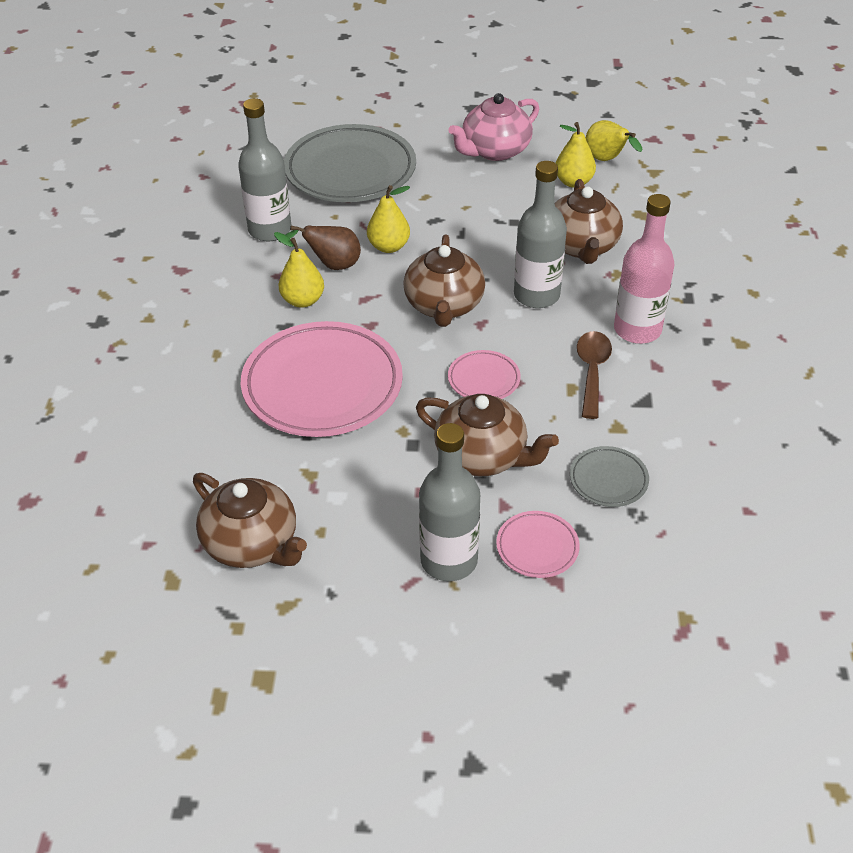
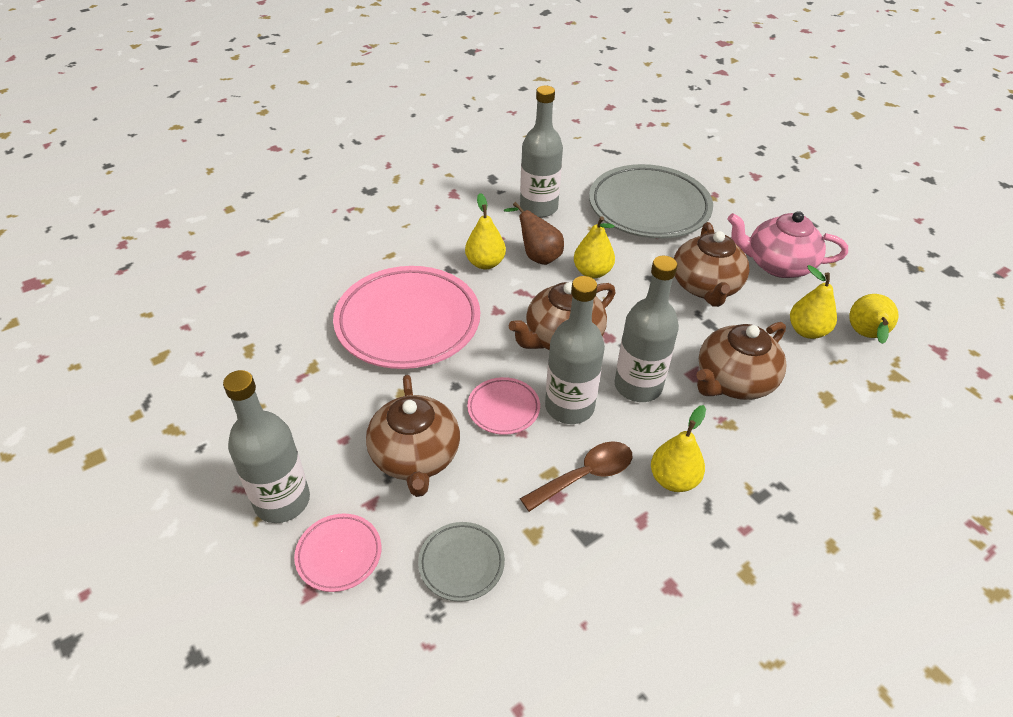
camera: 50 degrees right, 0 degrees up
brown teapot [193,473,307,568] -> brown teapot moved to [674,222,749,307]
pink bottle [614,194,675,344] -> yellow pear [651,405,706,492]
none -> grey bottle [545,276,605,424]

